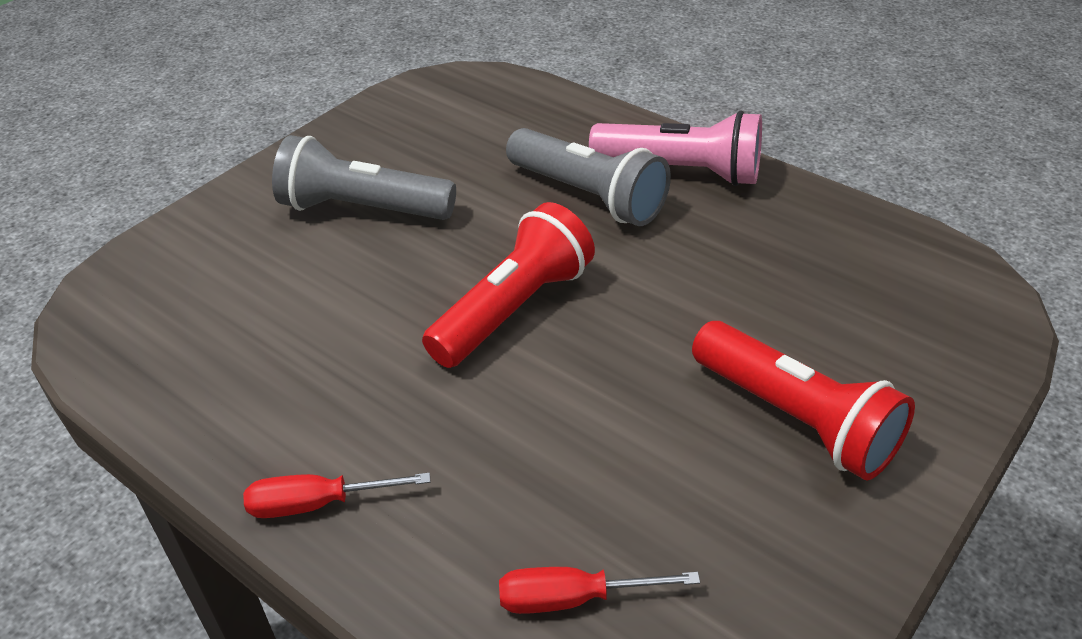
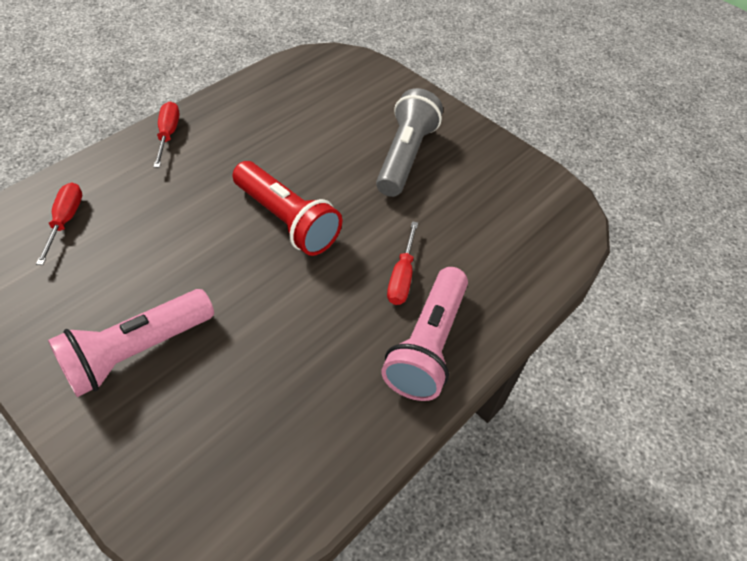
camera: 90 degrees right, 10 degrees up
grey flashlight [506,128,671,226] -> red screwdriver [387,221,418,305]
red flashlight [692,321,915,481] -> pink flashlight [48,289,214,397]

